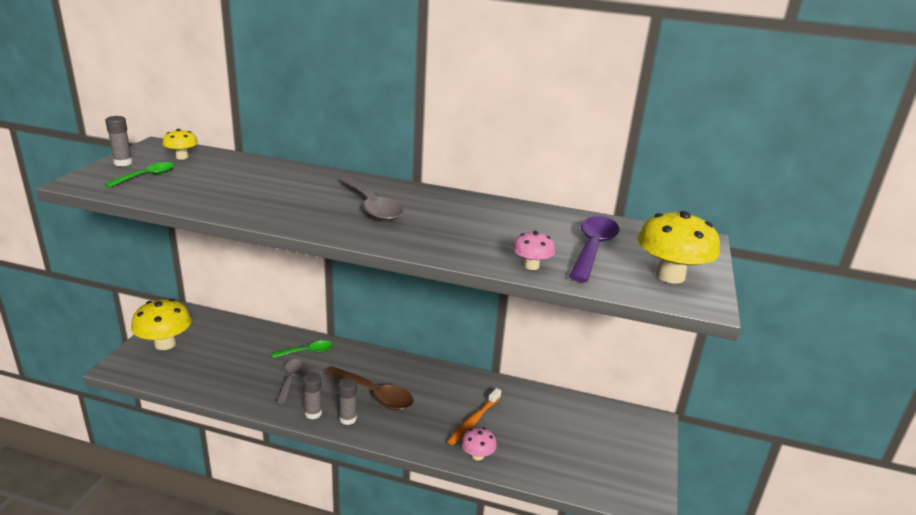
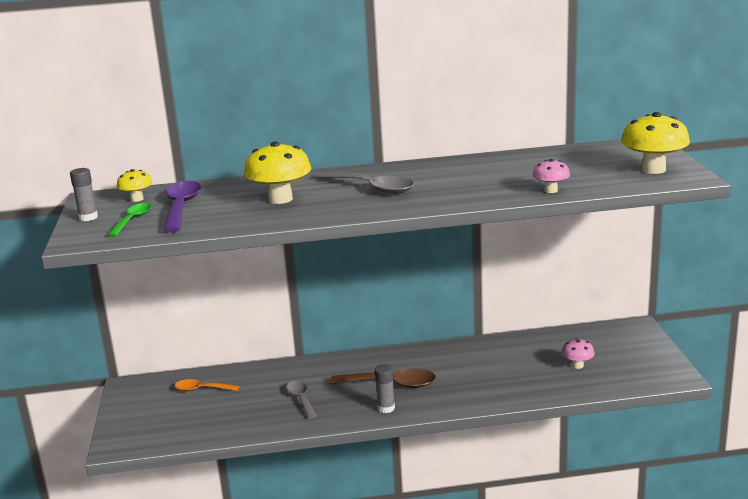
camera: 20 degrees left, 5 degrees down
yellow mushroom [131,299,192,350] -> yellow mushroom moved to [244,141,312,204]
green spoon [272,340,333,358] -> none
grey glue stick [302,373,322,419] -> none
orange toothbrush [447,388,501,445] -> none
pink mushroom [461,427,497,461] -> pink mushroom moved to [562,338,595,369]
purple spoon [569,216,620,282] -> purple spoon moved to [163,181,201,233]
none -> orange spoon [175,379,239,391]

